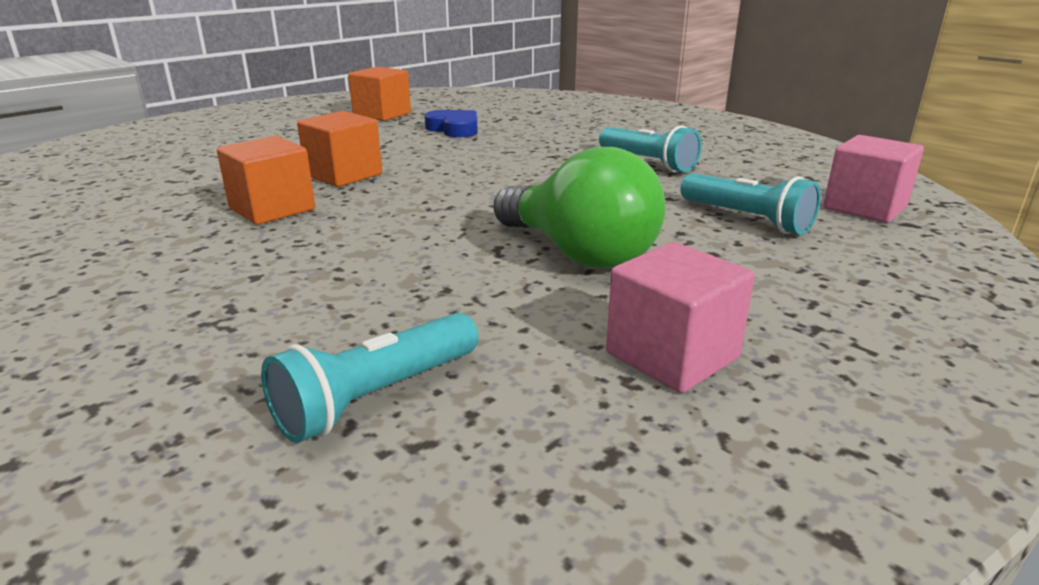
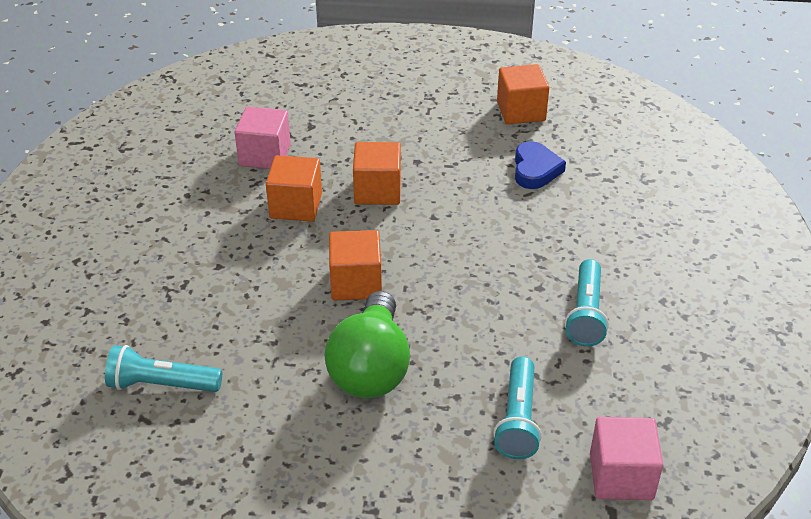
camera: 50 degrees right, 15 degrees up
pink cube [606,242,755,393] -> pink cube moved to [235,106,291,169]
none -> orange cube [329,230,382,300]

